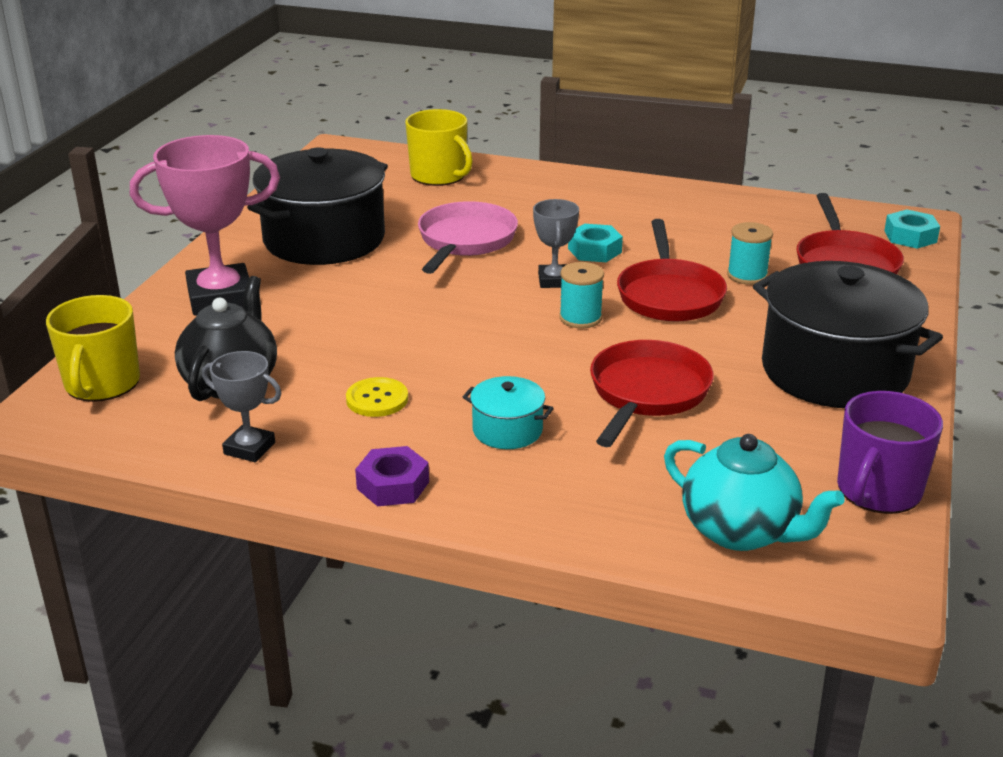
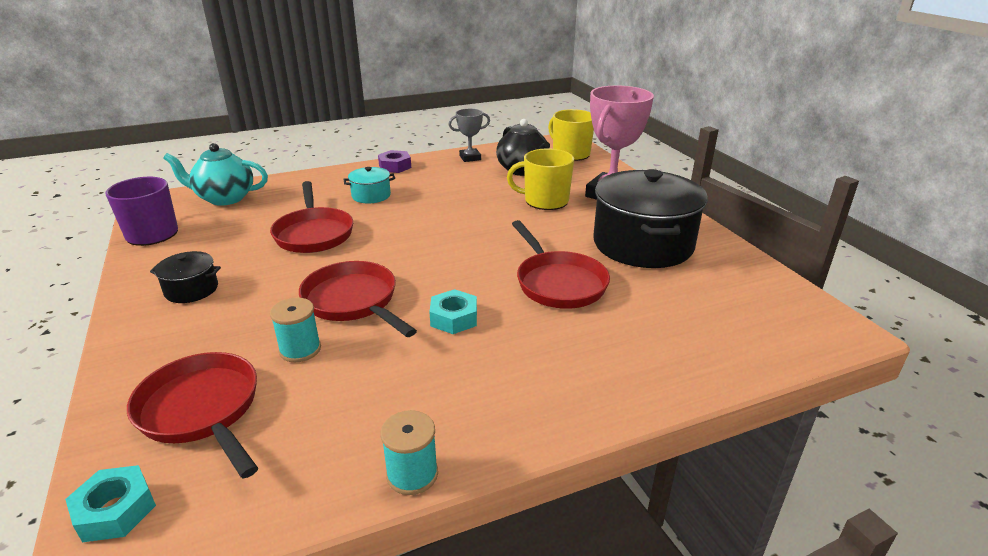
camera: 140 degrees right, 0 degrees up
yellow button [346,377,408,417] -> none
yellow mug [405,109,473,186] -> yellow mug moved to [507,149,574,210]
pink pan [418,201,518,274] -> red pan [512,220,610,309]
grey trophy [533,199,579,288] -> none
turquoise spool [559,262,604,328] -> turquoise spool moved to [380,410,438,495]
black pot [753,261,943,408] -> black pot [150,251,221,303], size x0.45

